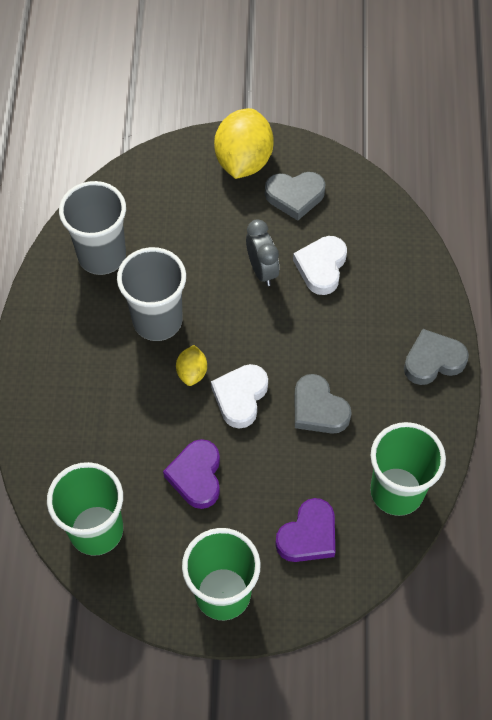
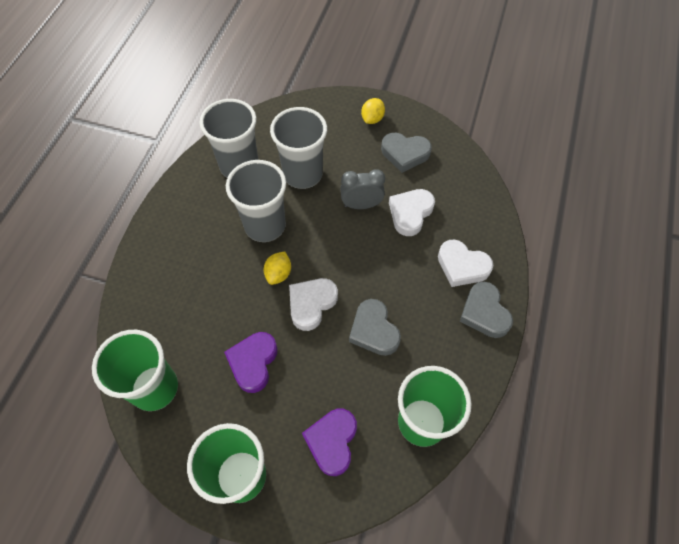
camera: 15 degrees right, 0 degrees up
yellow lemon [214,108,274,179] -> yellow lemon [361,98,385,124], size x0.49
grey clock [246,219,279,286] -> grey clock turned 90 degrees counterclockwise [340,169,385,209]
purple heart [275,498,335,562] -> purple heart turned 135 degrees clockwise [302,409,357,476]
grey heart [404,329,469,385] -> grey heart turned 105 degrees counterclockwise [460,282,513,338]
none -> grey cup [270,107,327,189]
none -> white heart [438,240,493,287]

